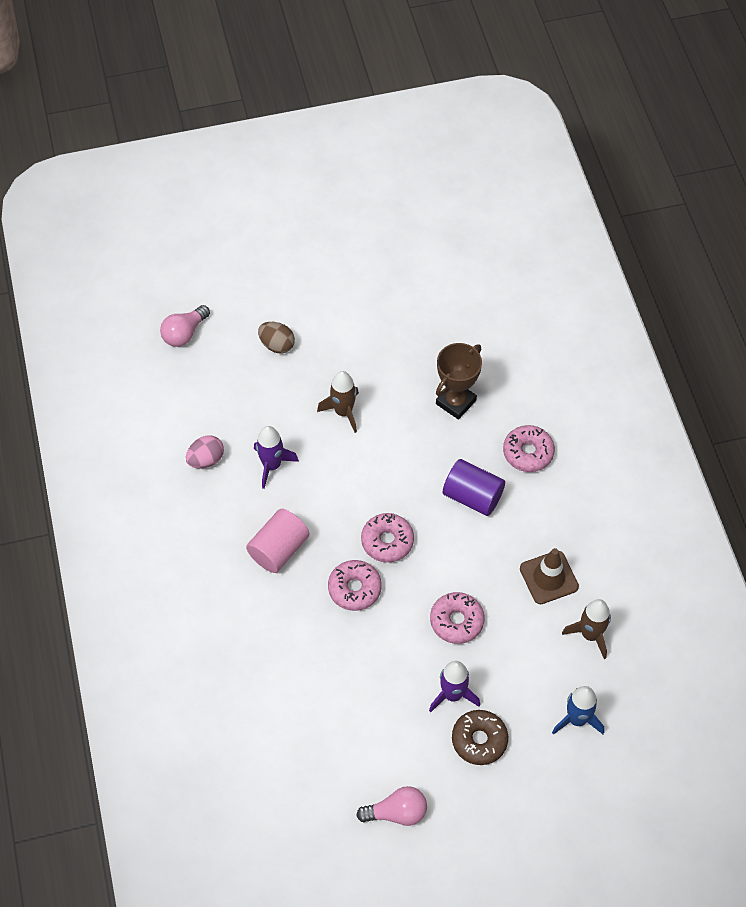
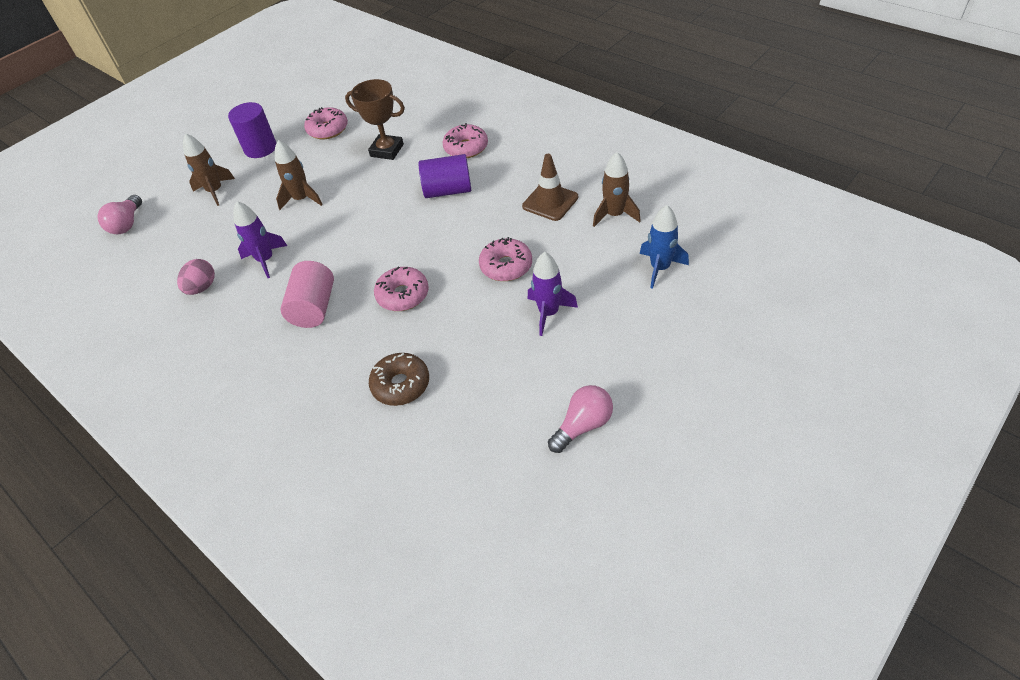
camera: 30 degrees left, 10 degrees down
brown egg [258,322,295,353] -> brown rocket [183,133,235,206]
pink donut [361,513,414,563] -> pink donut moved to [304,107,348,139]
brown trophy [436,343,482,420] -> brown trophy turned 75 degrees counterclockwise [345,79,405,160]
brown donut [452,710,508,765] -> brown donut moved to [369,353,429,406]
none -> purple cylinder [228,102,277,158]

